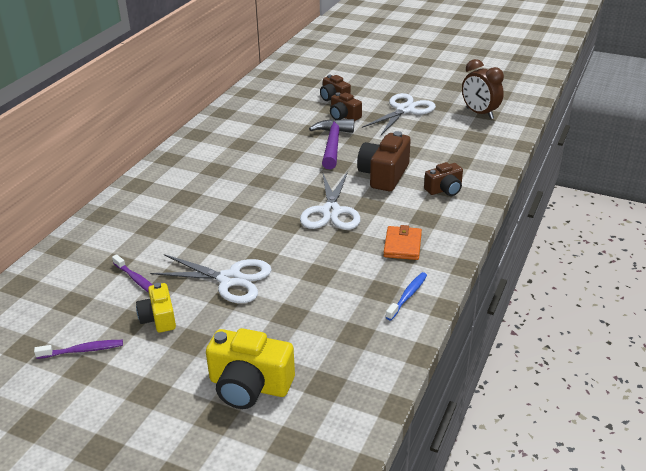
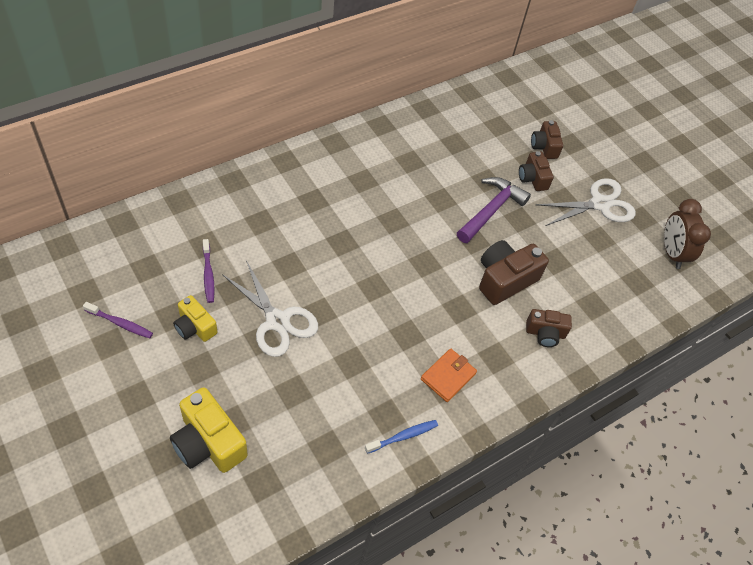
camera: 25 degrees right, 20 degrees up
yellow camera [136,283,176,333] -> yellow camera turned 60 degrees counterclockwise [173,295,217,342]
white scissors [300,172,361,230] -> none

